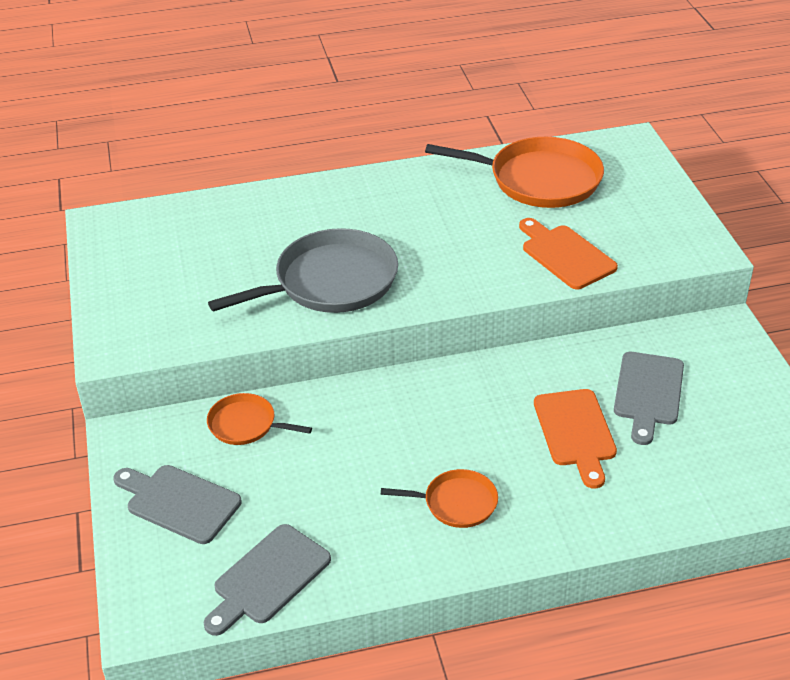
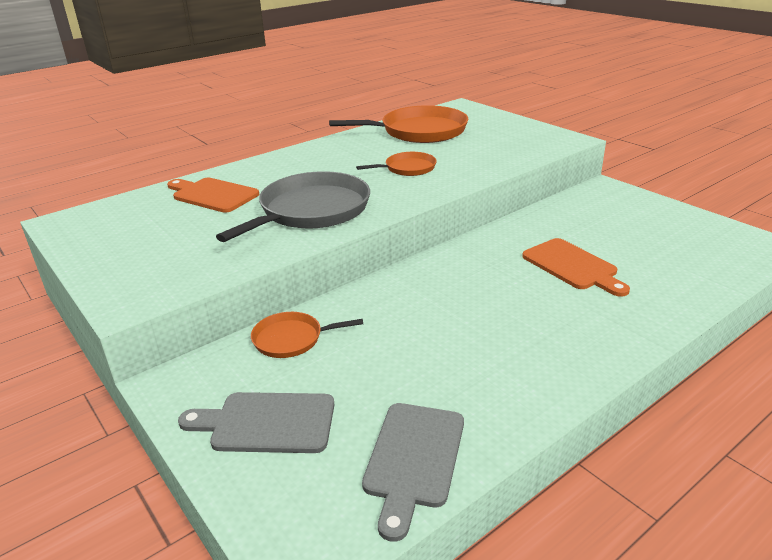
camera: 25 degrees left, 10 degrees down
orange pan [381,469,498,528] -> orange pan moved to [356,152,437,176]
orange cutting board [519,218,618,289] -> orange cutting board moved to [167,178,259,213]
grey cutting board [614,352,684,445] -> none

